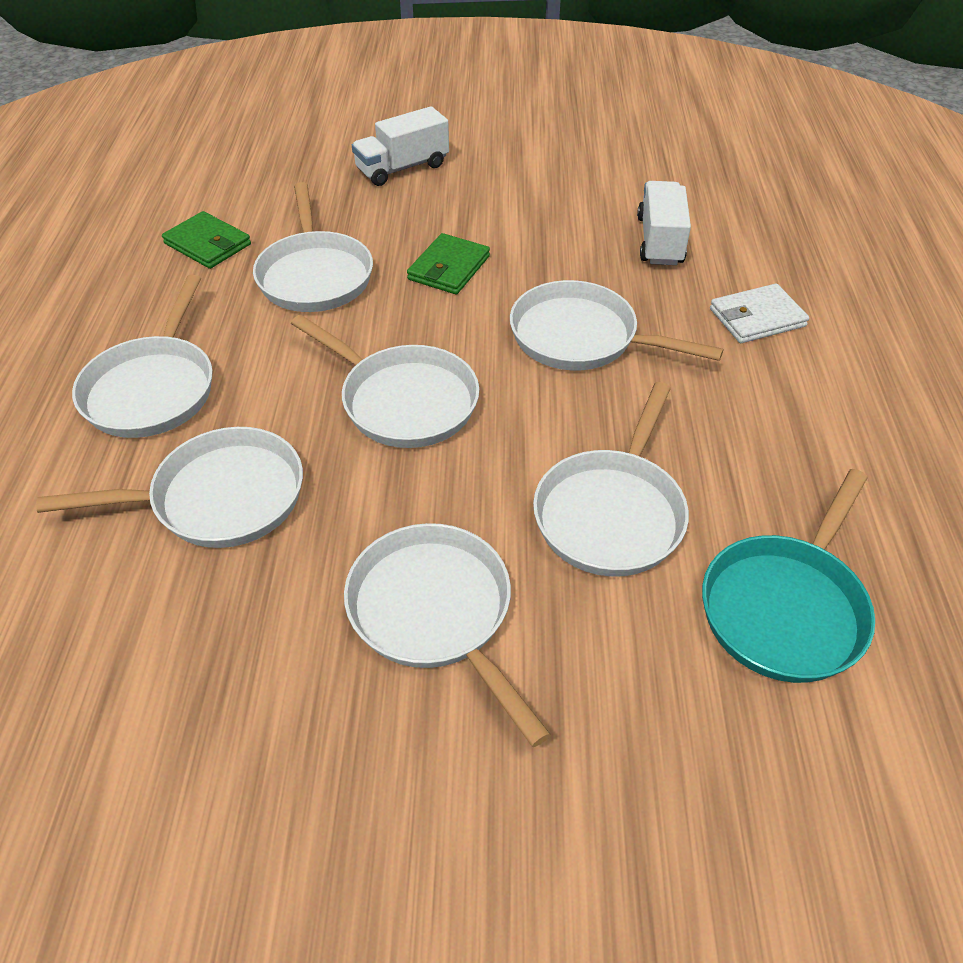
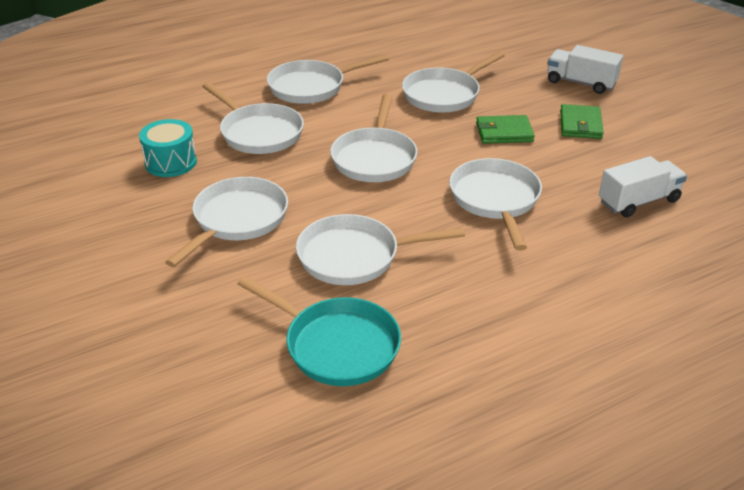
camera: 60 degrees right, 10 degrees down
green wallet [162,211,251,269] -> green wallet moved to [560,104,604,139]
turquoise pan [702,469,875,683] -> turquoise pan turned 150 degrees counterclockwise [238,276,401,386]
white wallet [710,284,809,343] -> none
none -> turquoise drum [139,119,197,177]

